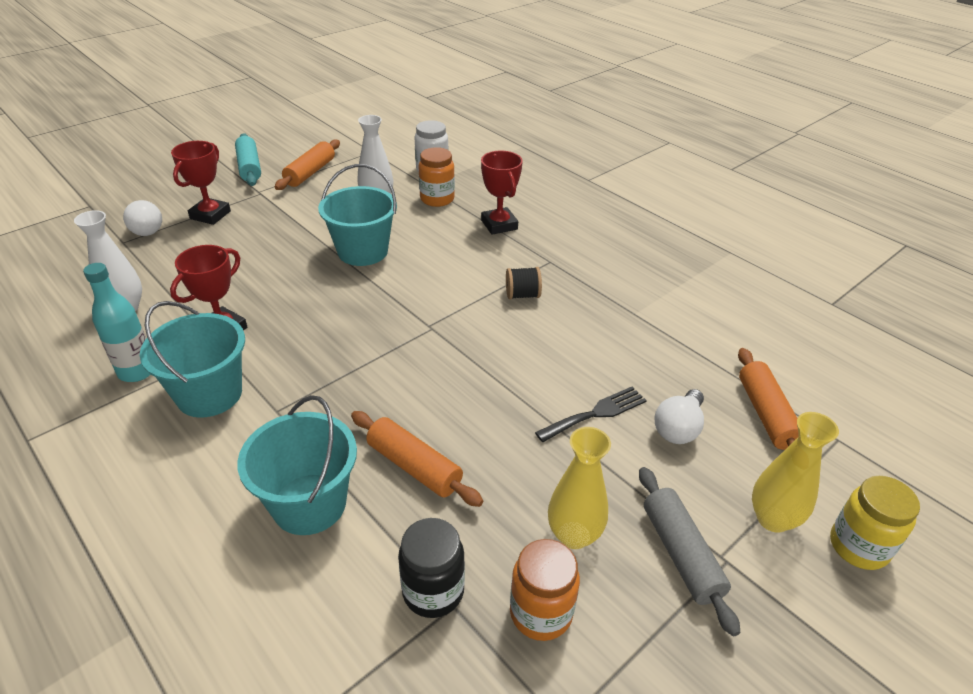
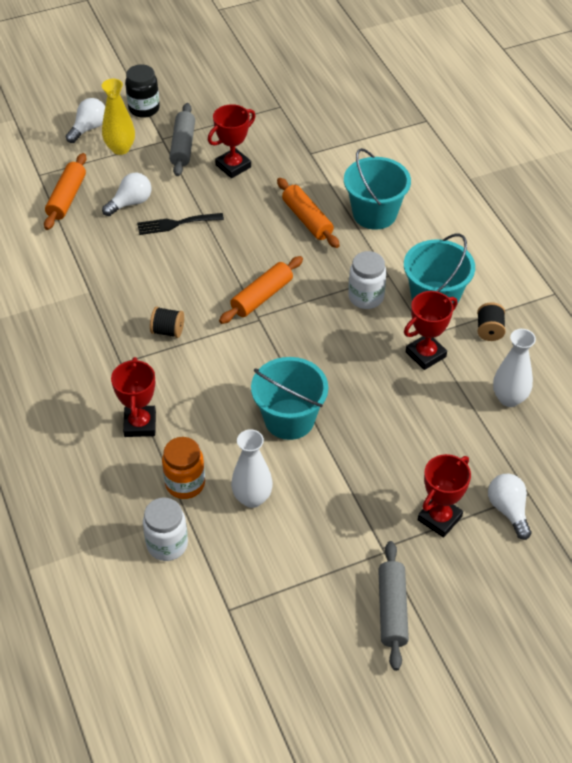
camera: 160 degrees left, 10 degrees up
turquoise bottle [83,263,151,382] -> black spool [477,302,506,341]
turquoise rolling pin [235,133,261,186] -> grey rolling pin [378,541,409,671]
orange rolling pin [275,140,340,190] -> orange rolling pin moved to [219,256,303,324]
black jar [398,518,465,618] -> black jar moved to [125,64,160,118]
orange jar [510,539,580,641] -> none
yellow vase [548,427,611,549] -> red trophy [208,104,256,178]
yellow jar [830,476,920,570] -> white light bulb [66,98,105,143]
none -> white jar [348,251,386,309]

